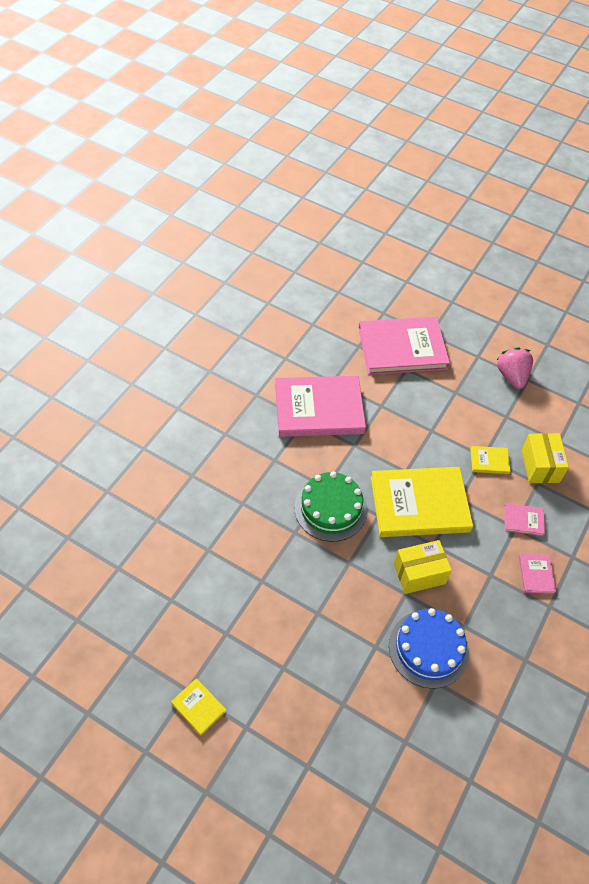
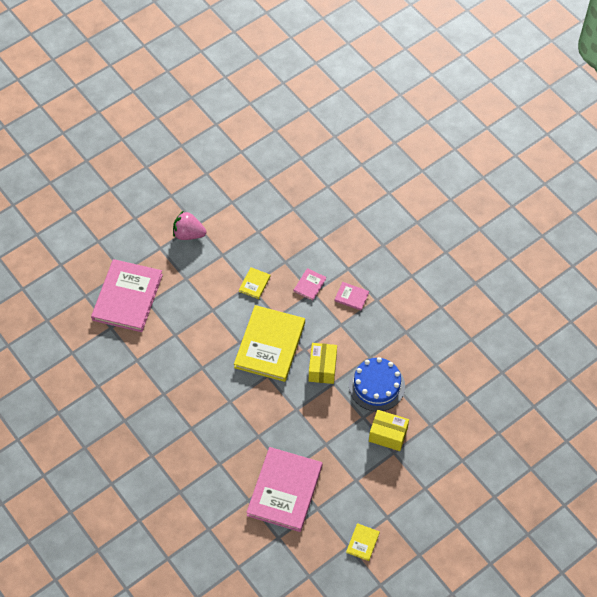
camera: 65 degrees left, 5 degrees up
yellow book [171,678,226,735] -> yellow book turned 45 degrees counterclockwise [346,523,380,561]
pink book [275,376,366,437] -> pink book moved to [246,447,322,532]
green cake [294,471,367,542] -> none
yellow box [521,433,569,483] -> yellow box moved to [369,410,409,451]

